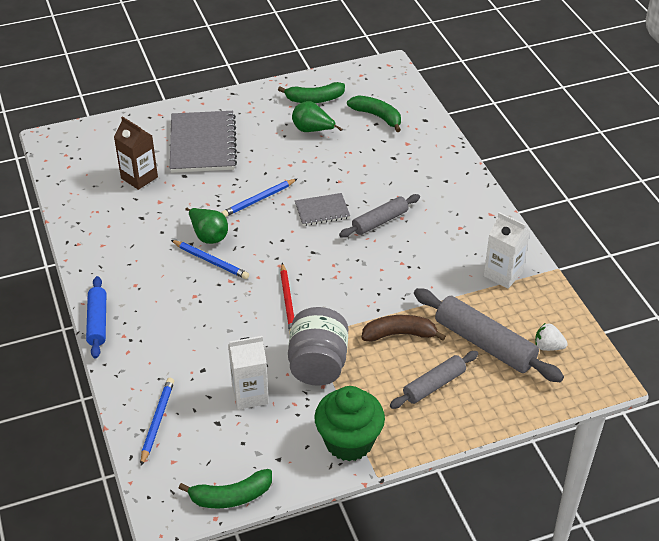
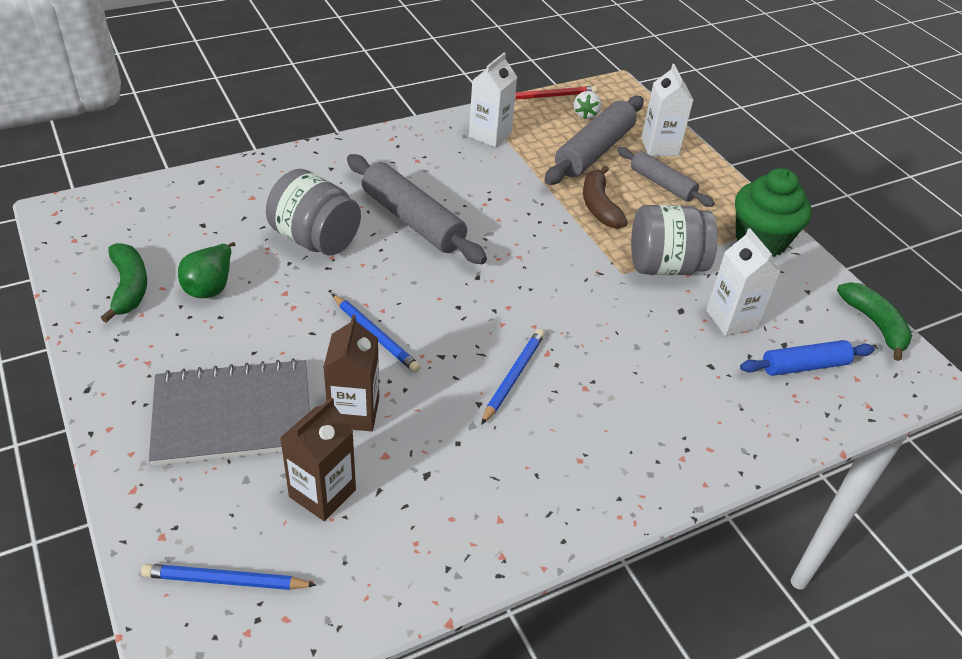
camera: 100 degrees left, 0 degrees up
blue rolling pin [86,276,106,359] -> blue rolling pin moved to [740,340,875,376]
blue pencil [141,378,174,466] -> blue pencil moved to [141,564,316,590]
green pear [185,208,228,244] -> none
red pencil [280,263,294,334] -> red pencil moved to [515,86,597,100]
grey notebook [295,193,350,226] -> none
grey rolling pin [339,194,420,238] -> grey rolling pin [347,154,487,264], size x1.61
green banana [347,95,401,132] -> none
none -> grey jar [266,169,361,255]
none -> brown carton [323,315,379,431]
none -> white carton [641,64,693,156]

